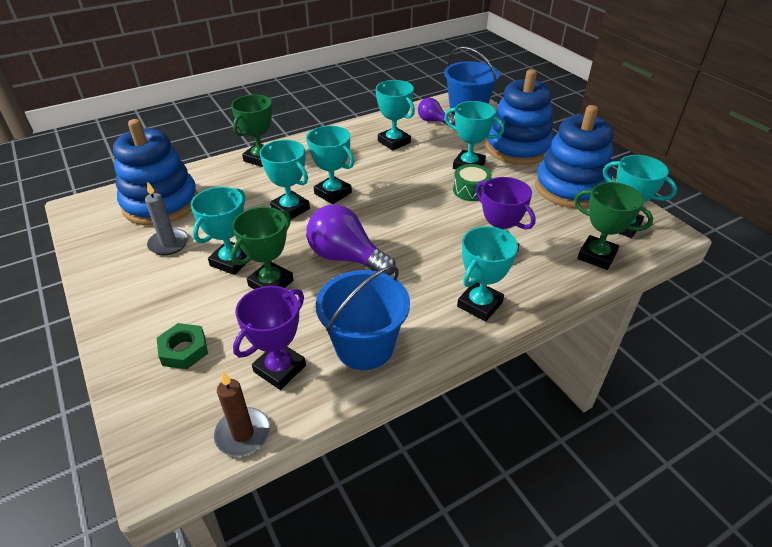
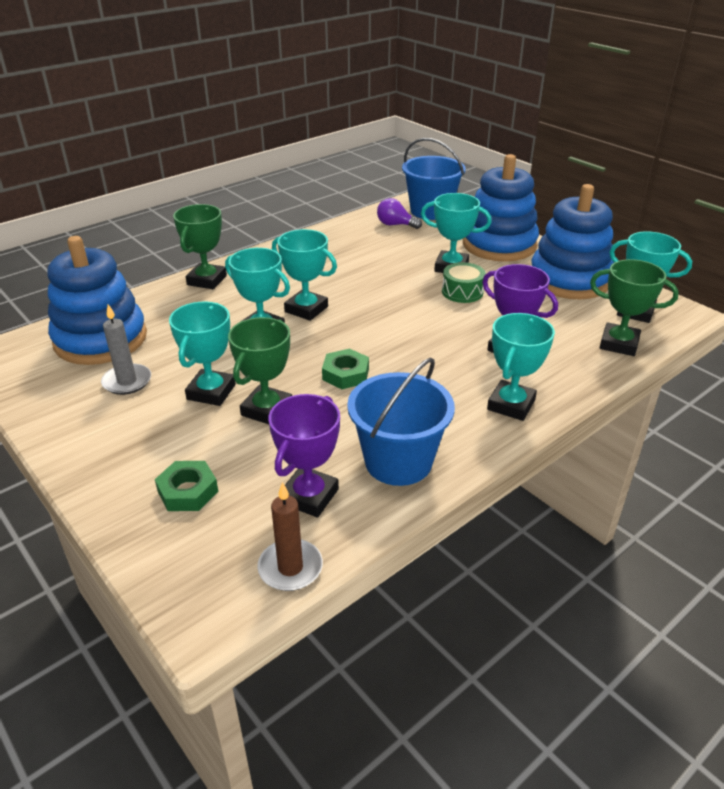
camera: 10 degrees left, 5 degrees down
purple light bulb [306,204,396,275] -> green nut [322,348,369,389]
turquoise trophy [375,80,415,151] -> none

